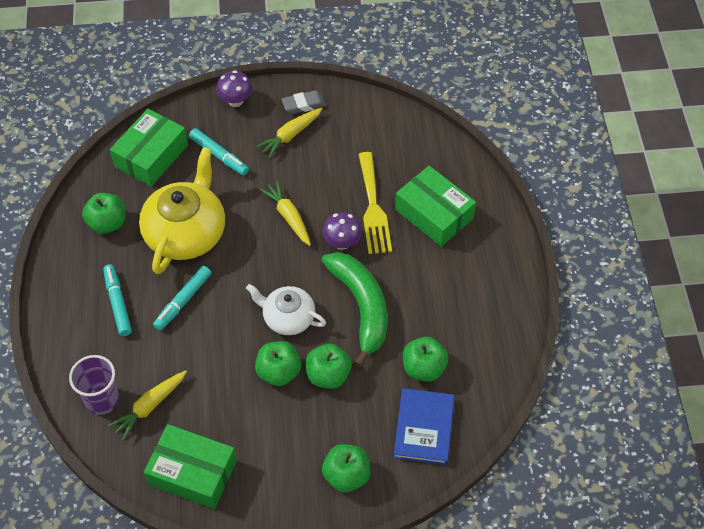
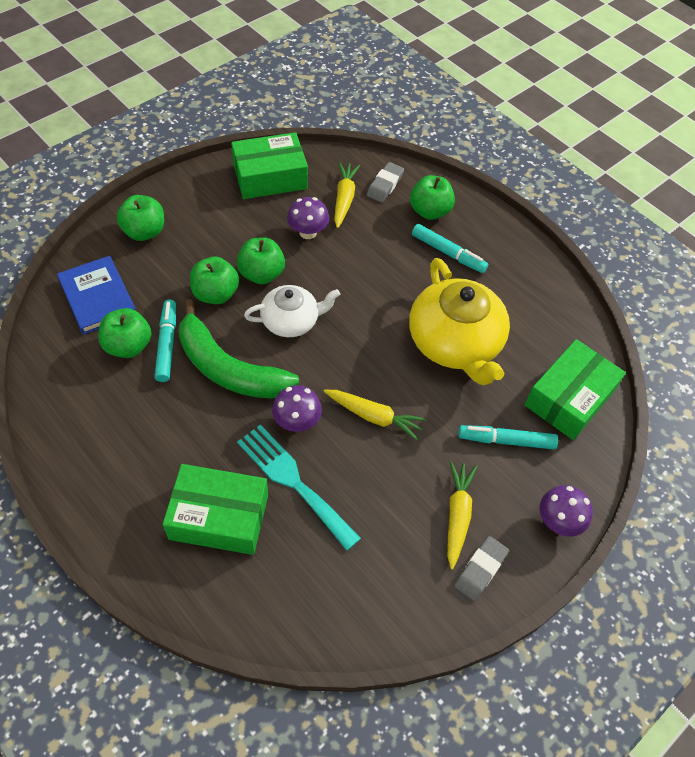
camera: 140 degrees right, 0 degrees up
purple cup [69,355,119,415] -> grey eraser [367,162,404,202]
green apple [82,193,125,234] -> green apple moved to [410,175,455,220]
green box [110,109,188,186] -> green box turned 45 degrees clockwise [525,339,626,440]
turquoise marker [153,266,211,331] -> turquoise marker moved to [154,299,176,382]
yellow fork [358,152,392,254] -> turquoise fork [237,424,361,551]
none -> purple mushroom [287,197,329,239]

